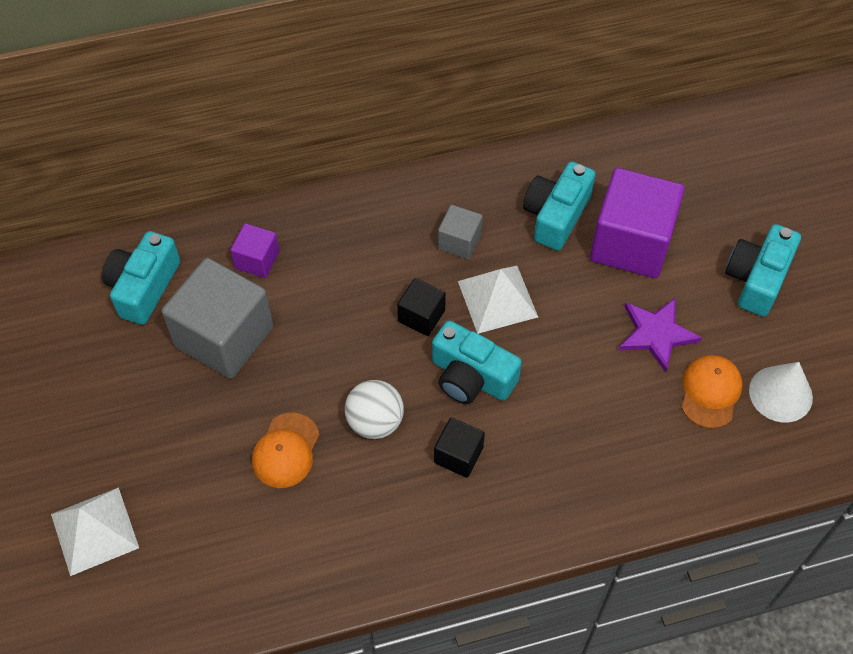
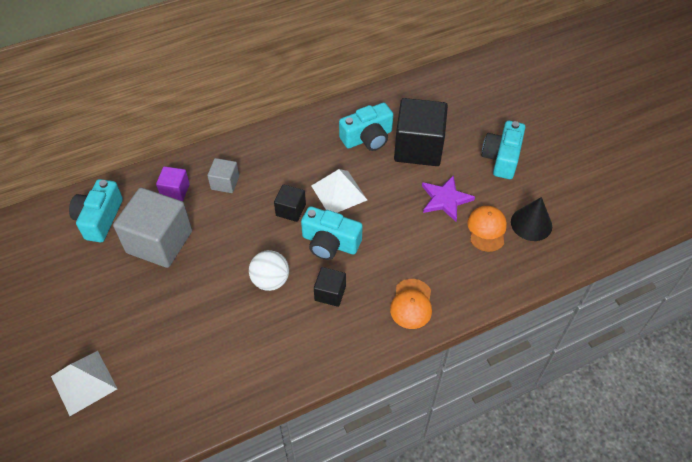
camera: 10 degrees left, 5 degrees down
orange cap [252,413,319,488] -> orange cap moved to [390,279,432,329]
grey cube [438,205,483,259] -> grey cube moved to [207,158,239,193]
turquoise camera [523,161,595,251] -> turquoise camera turned 135 degrees counterclockwise [339,102,393,151]
purple cube [590,168,684,278] -> black cube [394,98,448,166]
white cone [749,362,813,423] -> black cone [511,197,552,241]

